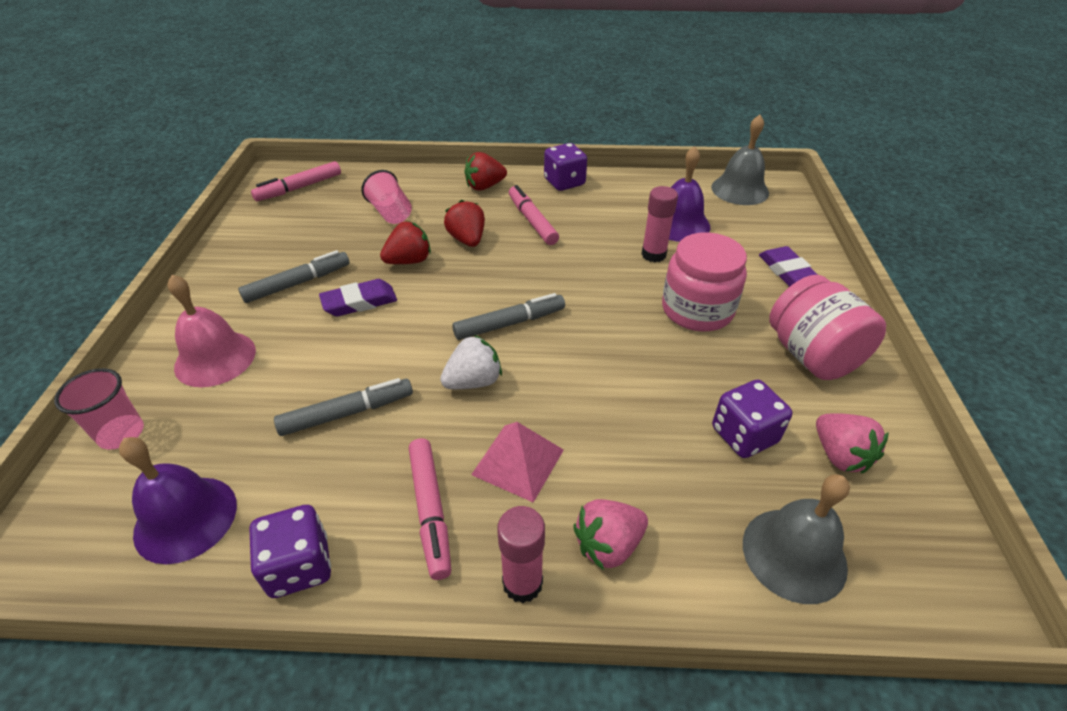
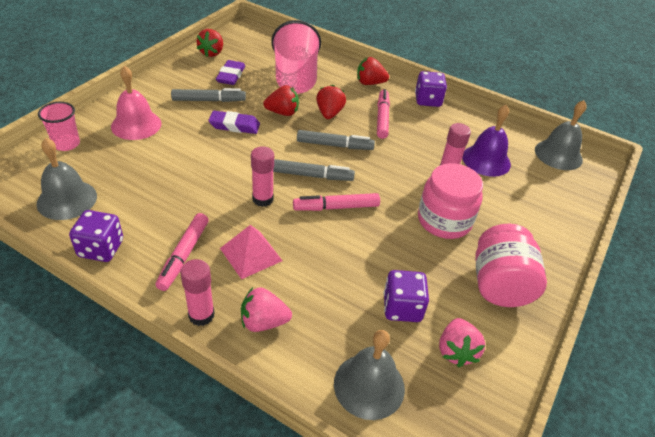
camera: 25 degrees right, 0 degrees up
purple bell [119,437,237,564] -> grey bell [37,138,97,220]
pink marker [251,161,341,201] -> pink marker moved to [293,193,380,211]
grey marker [274,378,413,436] -> grey marker moved to [297,130,375,150]
pink cup [361,170,412,224] -> pink cup [271,20,321,94], size x1.81
white strawberry [440,335,502,389] -> pink glue stick [251,146,274,207]
purple eraser [759,246,818,287] -> purple eraser moved to [216,60,245,85]
none -> red strawberry [196,29,223,57]

